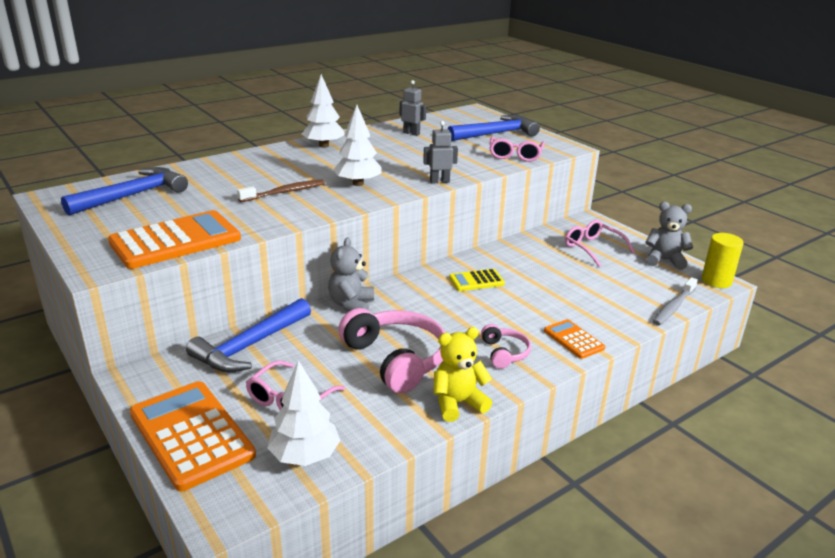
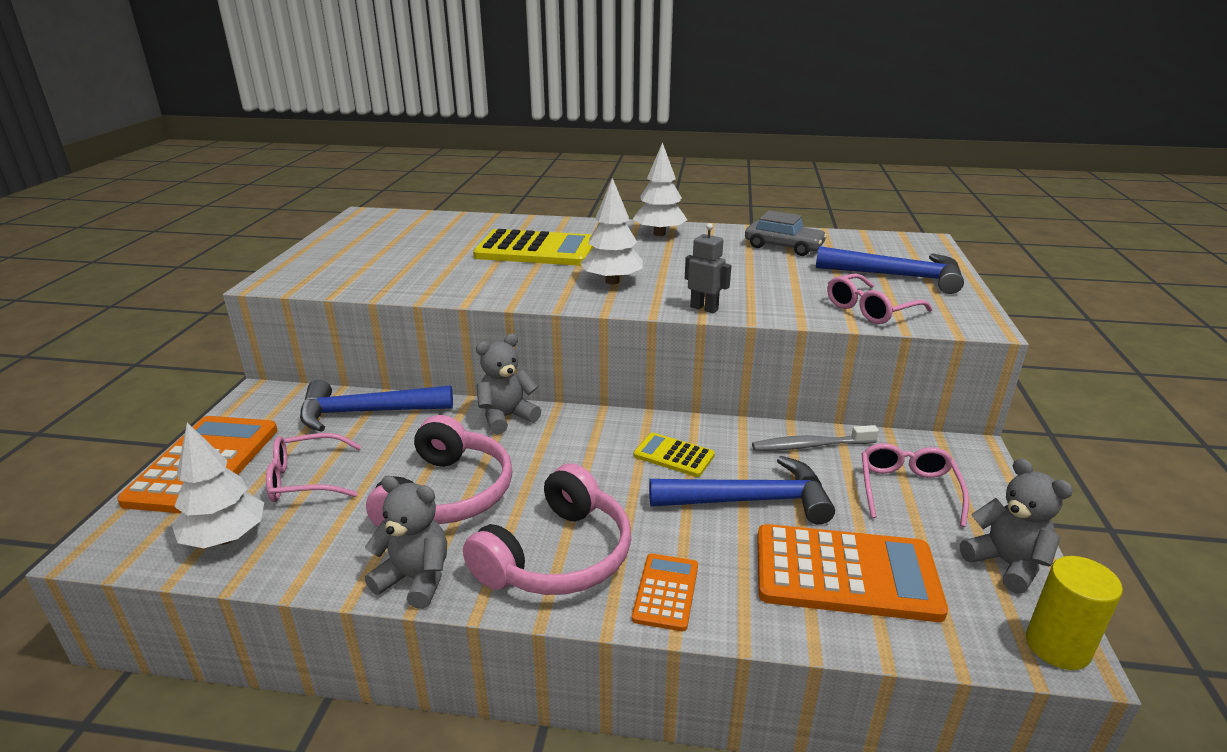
camera: 45 degrees right, 0 degrees up
blue hammer [61,167,188,215] -> blue hammer moved to [649,456,835,525]
orange calculator [108,210,241,269] -> orange calculator moved to [757,524,948,622]
brown toothbrush [237,180,325,202] -> none
grey robot [400,80,426,136] -> grey car [745,210,827,256]
yellow teddy bear [434,327,492,422] -> grey teddy bear [365,476,447,609]
pink headphones [481,324,531,369] -> pink headphones [463,463,631,595], size x1.97
grey toothbrush [653,277,698,325] -> grey toothbrush moved to [752,425,879,451]
none -> yellow calculator [473,229,594,266]

